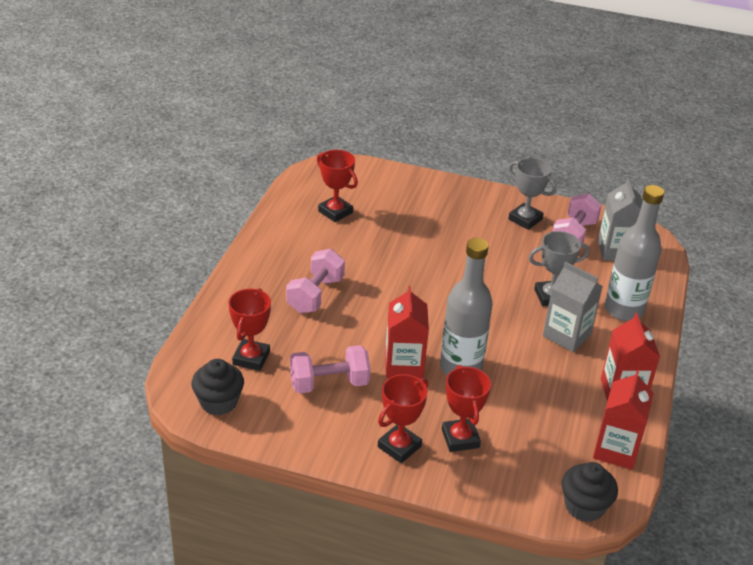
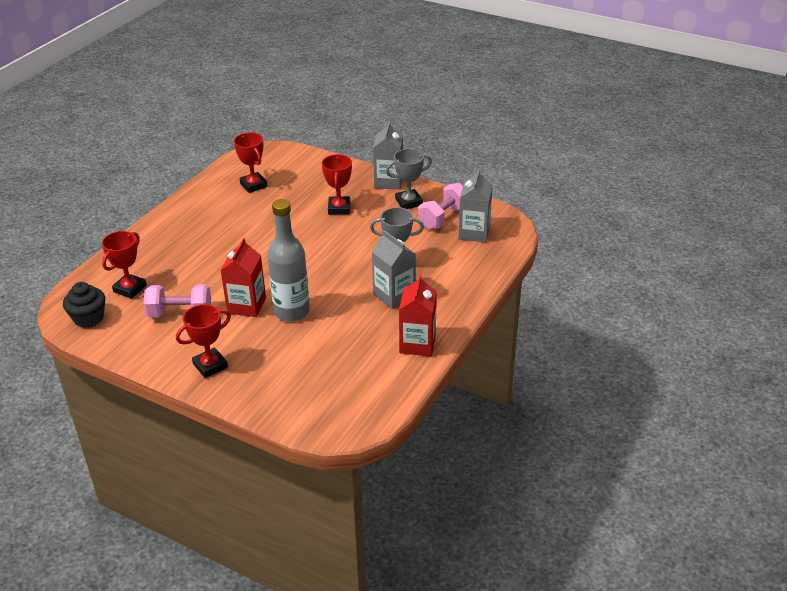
camera: 15 degrees right, 0 degrees up
pink dumbbell [286,249,345,313] -> none
red trophy [442,365,491,452] -> red trophy moved to [322,154,352,215]
grey trophy [508,158,557,230] -> grey trophy turned 75 degrees counterclockwise [386,148,432,209]
black cupcake [562,462,618,522] -> none
red carton [593,370,654,470] -> none
grey bottle [605,185,664,321] -> none
none -> grey carton [373,121,403,190]

